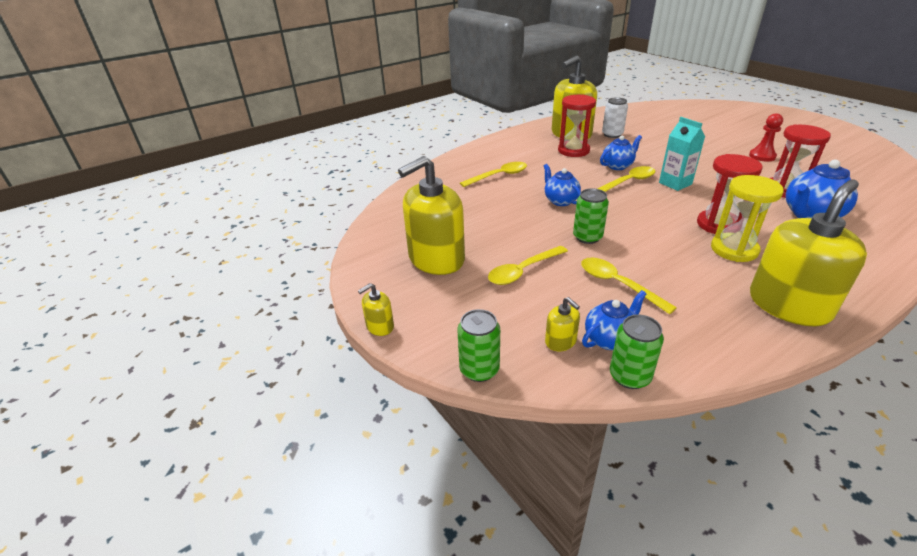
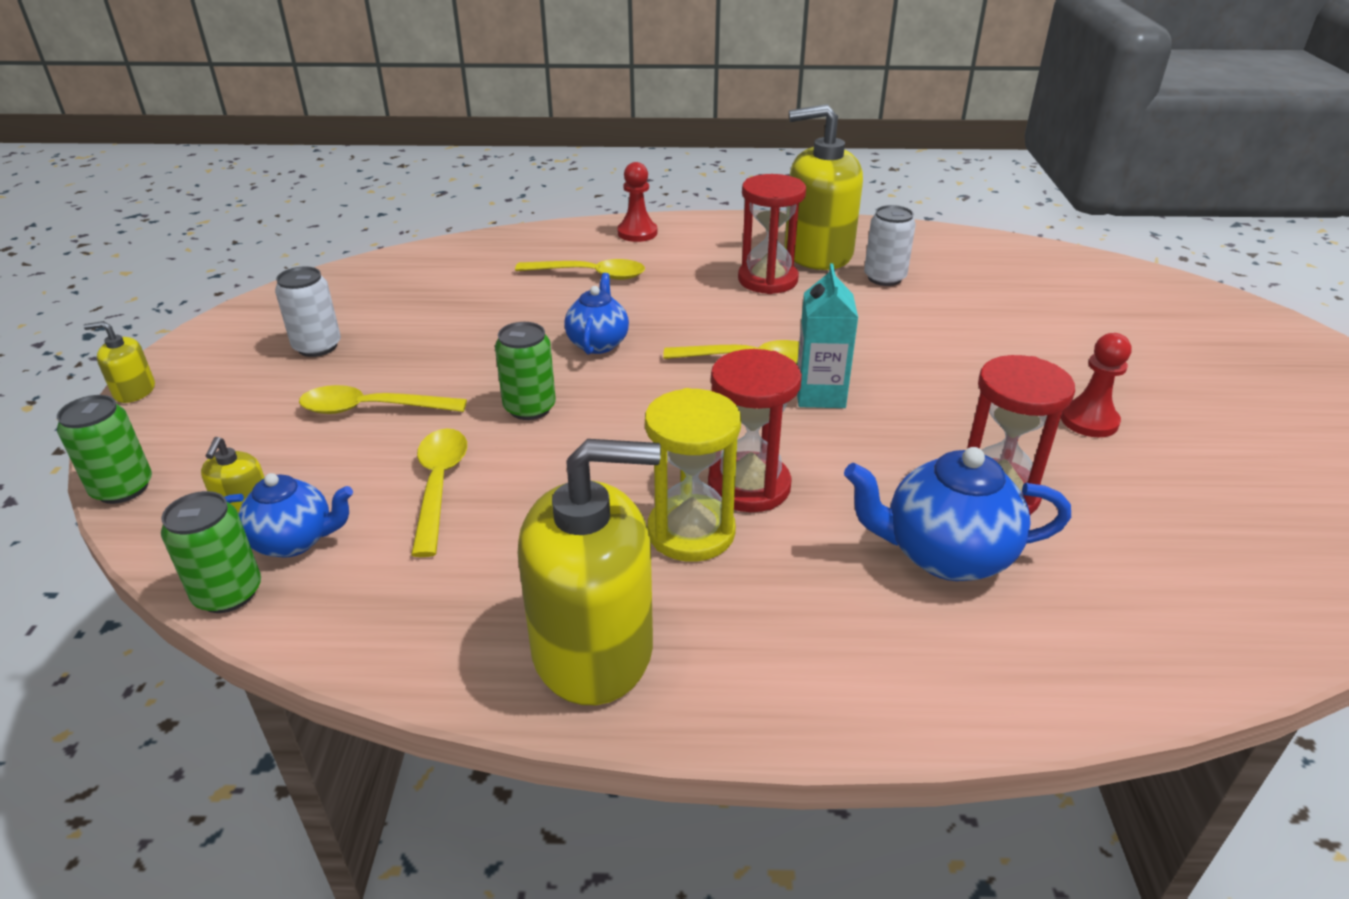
camera: 35 degrees right, 0 degrees up
yellow soap dispenser [398,156,465,275] -> white can [275,266,341,357]
blue teapot [600,135,642,170] -> none
none -> red pawn [617,162,657,242]

